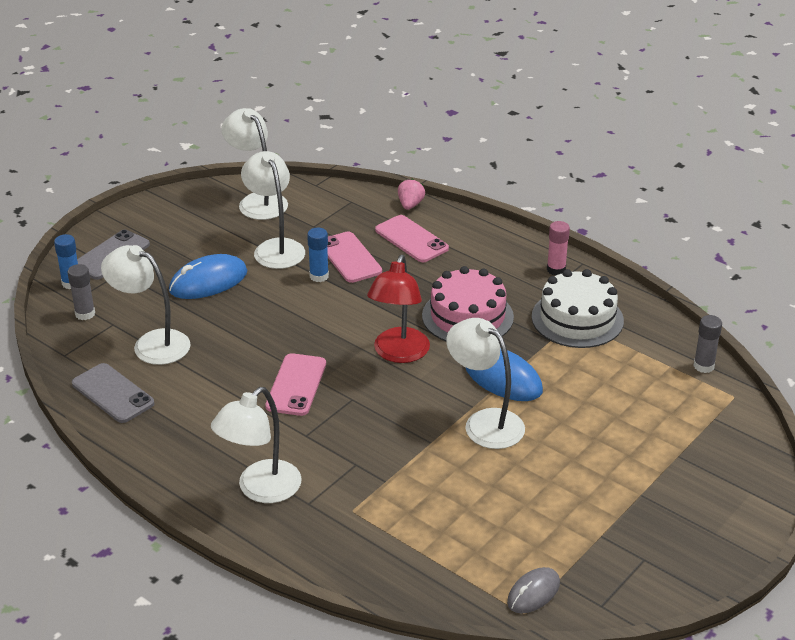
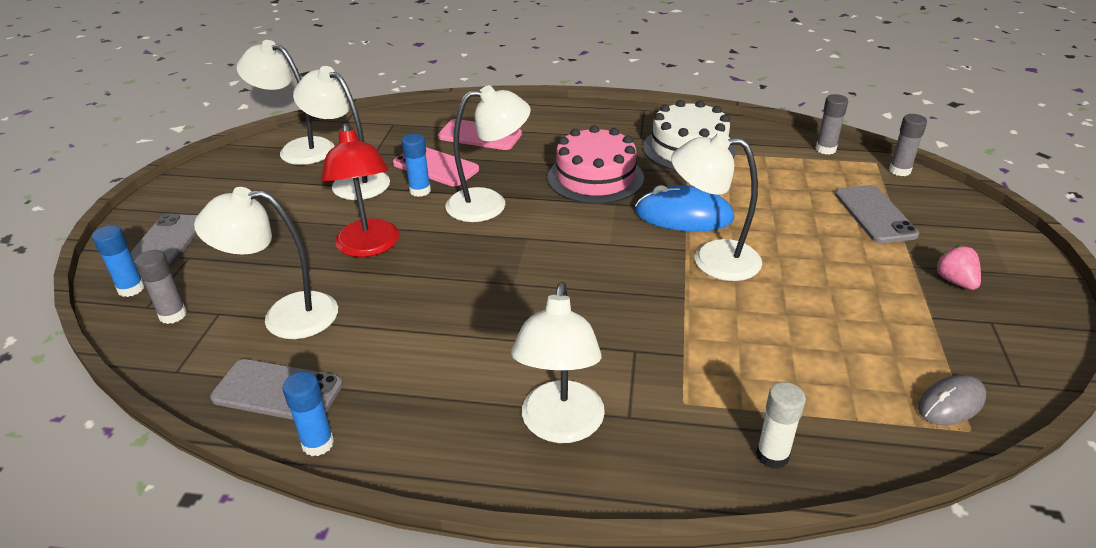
camera: 30 degrees left, 0 degrees up
blue mouse [169,254,248,299] -> none
pink phone [265,353,326,416] -> none
red lamp [367,255,430,363] -> red lamp moved to [321,123,399,257]
pink strawberry [398,179,425,210] -> pink strawberry moved to [935,245,981,290]
grey mouse [507,567,560,614] -> grey mouse turned 45 degrees clockwise [918,375,986,425]
pink glue stick [547,221,570,275] -> none
none -> blue glue stick [282,371,334,456]
none -> white lamp [446,85,531,222]
none -> white glue stick [756,382,806,469]
none -> grey phone [835,185,919,243]
none -> grey glue stick [889,114,927,176]

